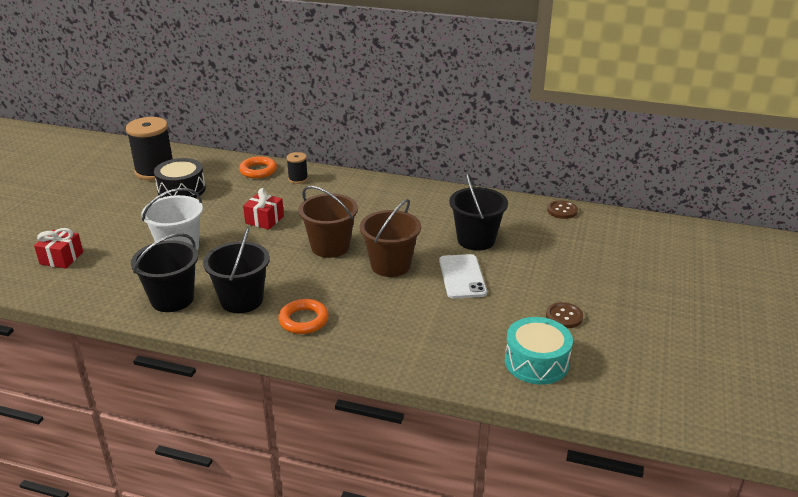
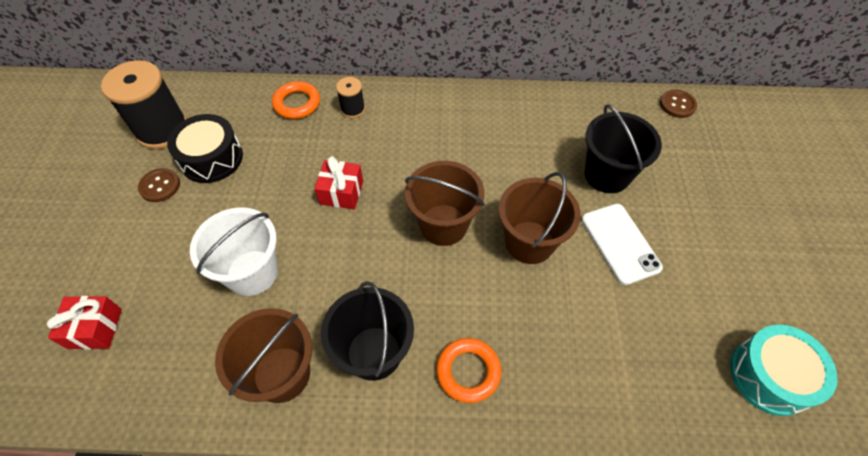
camera: 15 degrees left, 25 degrees up
black bucket [131,233,198,312] -> brown bucket [215,308,312,403]
brown button [546,302,583,328] -> brown button moved to [138,168,180,202]

